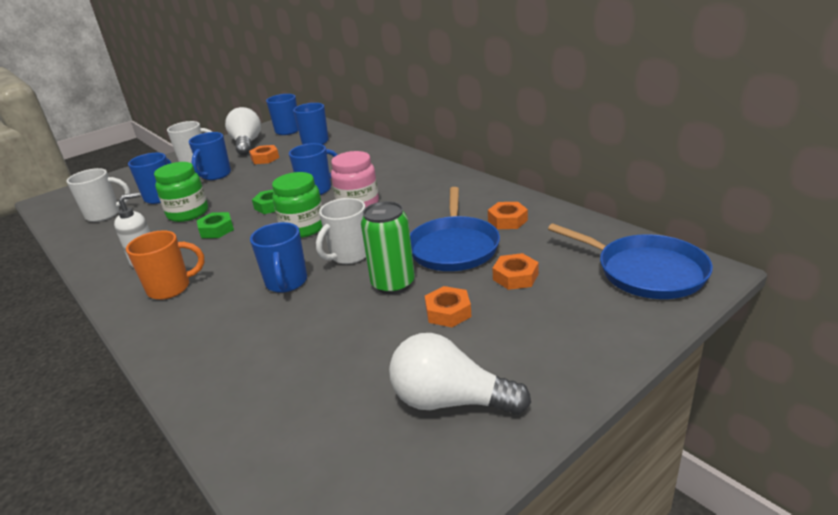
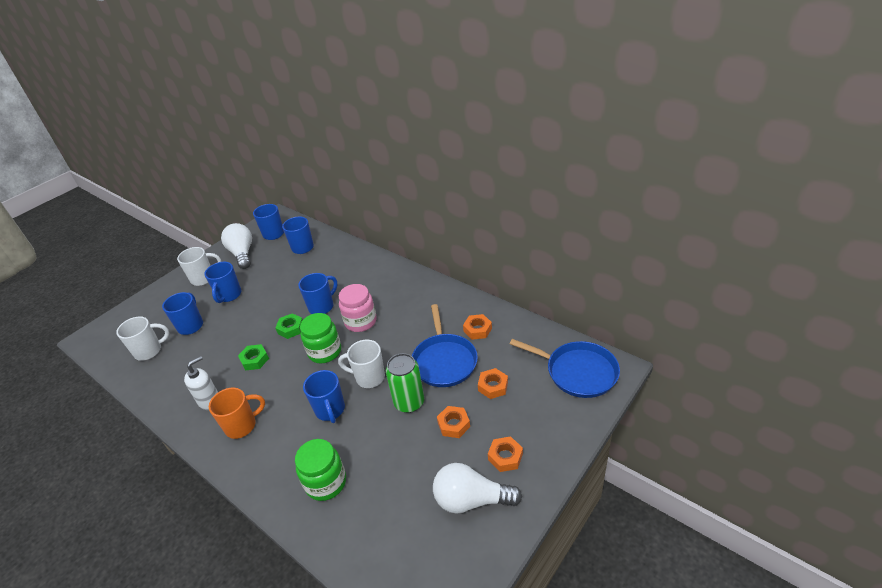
camera: 10 degrees left, 10 degrees up
green jar [154,162,208,222] -> green jar moved to [295,439,346,501]
orange nut [249,145,279,164] -> orange nut moved to [488,436,523,472]
white mug [316,198,366,264] -> white mug turned 75 degrees clockwise [338,340,385,388]

